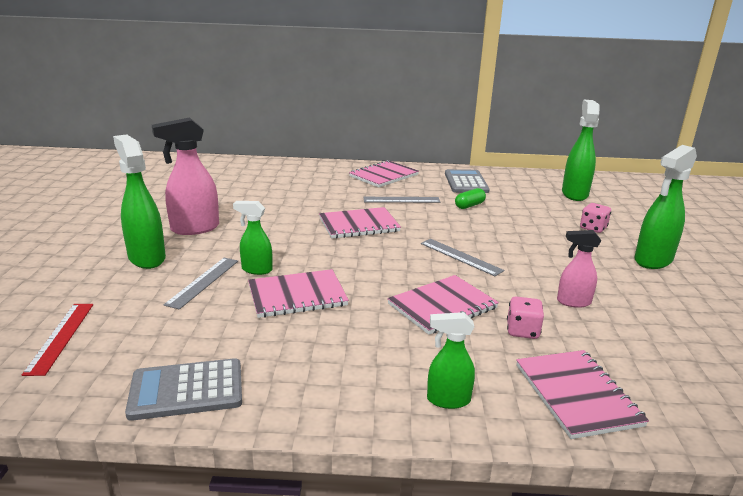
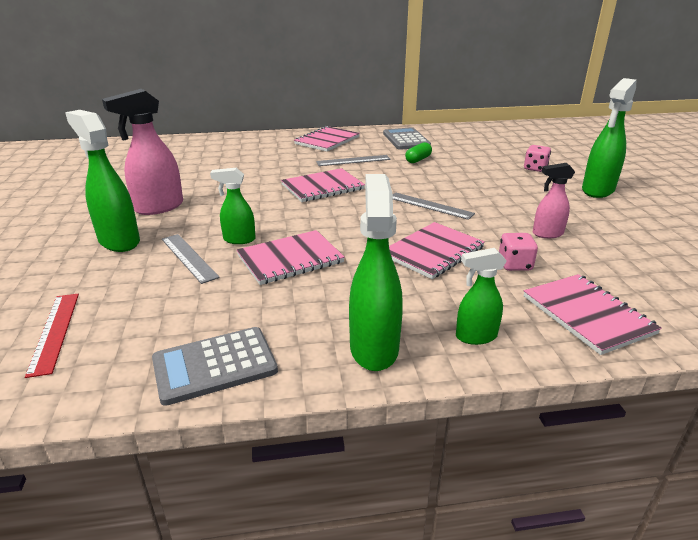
camera: 10 degrees left, 5 degrees up
grey ruler [164,258,238,309] -> grey ruler turned 45 degrees counterclockwise [162,234,220,284]
green spray bottle [562,99,600,201] -> green spray bottle moved to [349,174,403,371]

